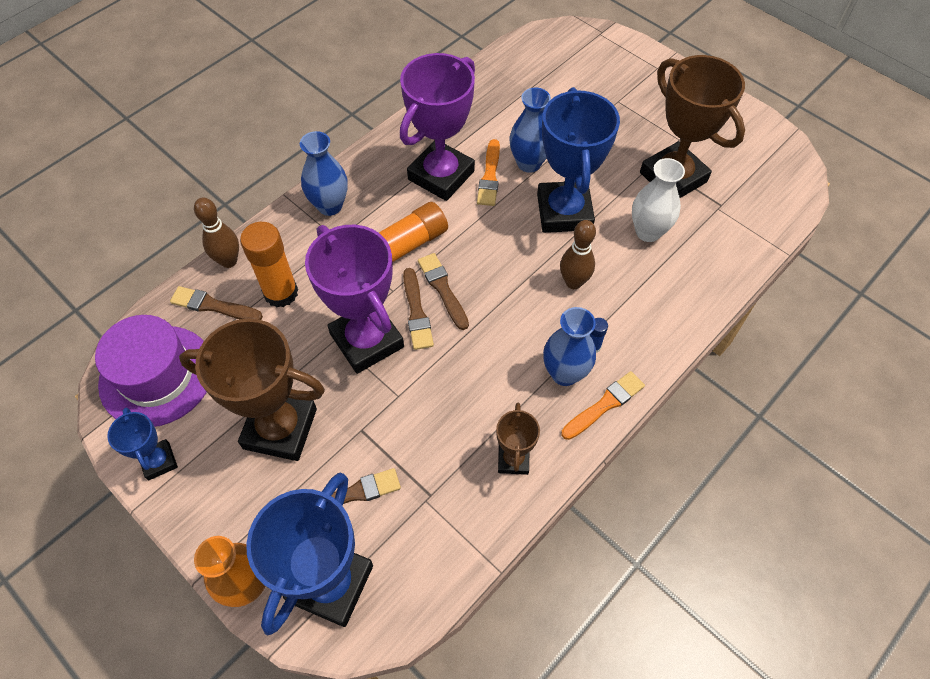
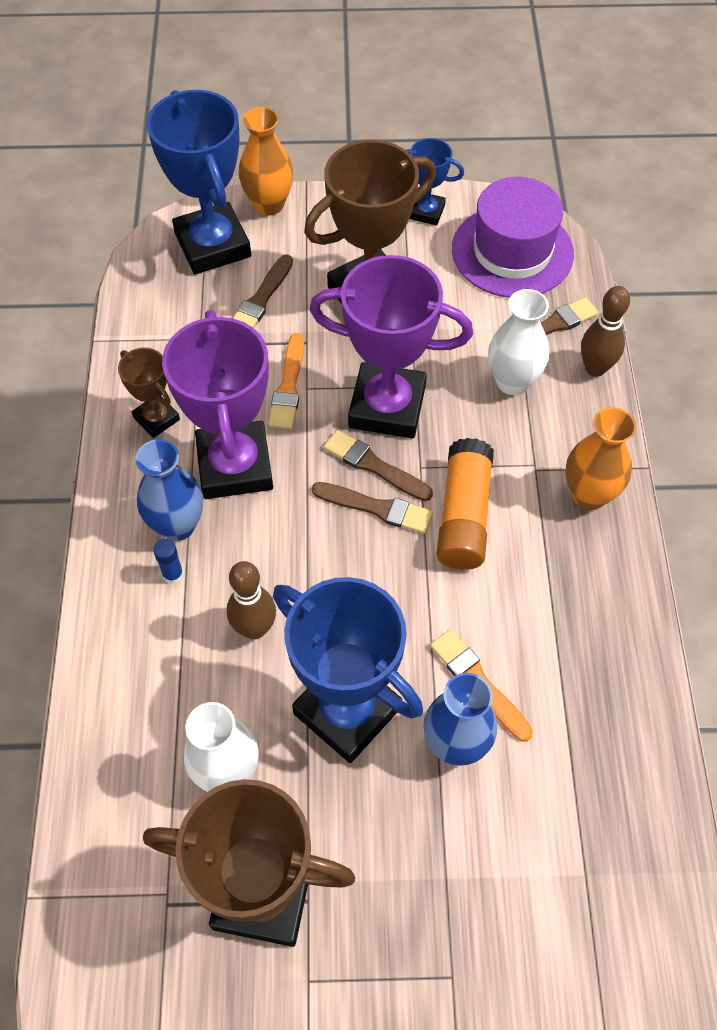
camera: 135 degrees right, 0 degrees up
orange glue stick [240,222,298,308] -> white vase [488,289,549,395]
blue vase [300,131,348,216] -> orange vase [566,407,636,510]
purple trophy [400,53,475,201] -> purple trophy moved to [162,310,273,499]
orange brush [561,371,645,440] -> orange brush moved to [268,333,304,429]

